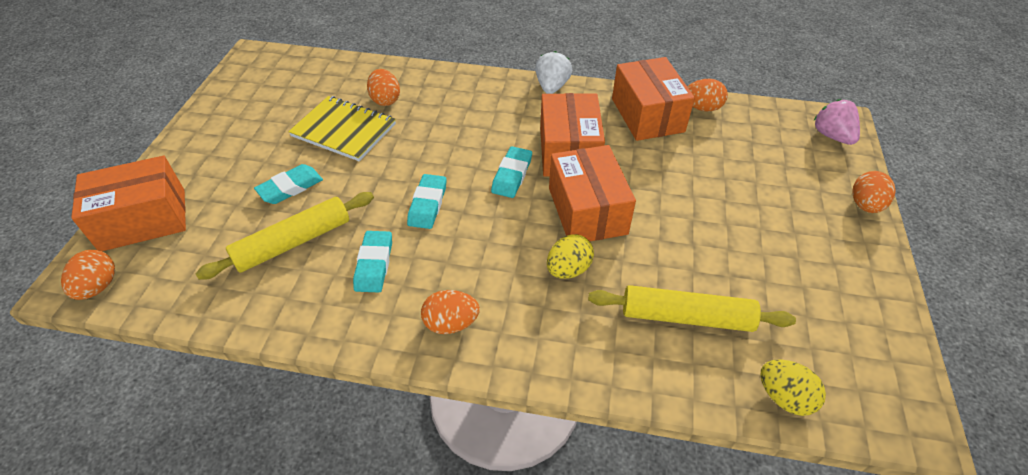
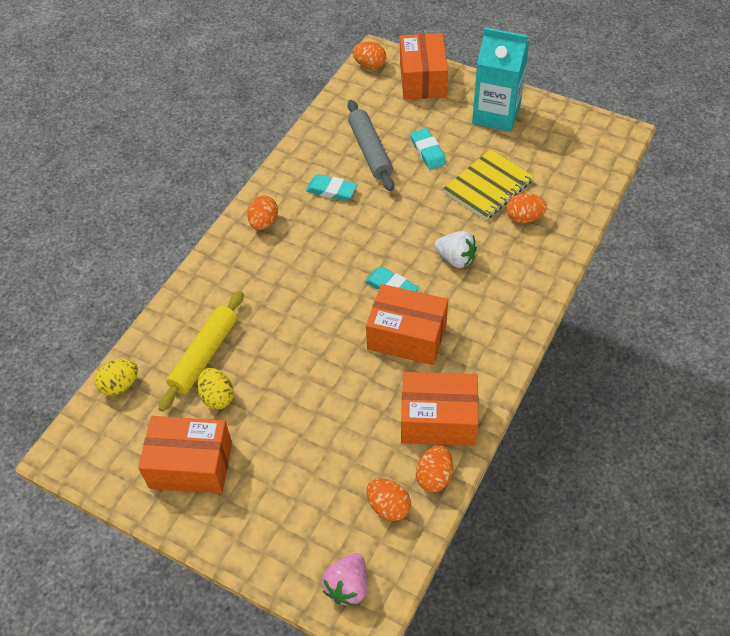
camera: 110 degrees right, 5 degrees up
yellow rolling pin [195,192,374,280] -> grey rolling pin [348,100,394,191]
turquoise eraser [407,174,447,229] -> none
white strawberry [535,51,572,94] -> white strawberry moved to [434,231,477,268]
yellow egg [547,234,594,279] -> yellow egg moved to [198,368,234,410]
orange box [549,145,636,241] -> orange box moved to [138,416,232,494]
pink strawberry [814,99,860,145] -> pink strawberry turned 120 degrees clockwise [322,553,367,606]
orange egg [852,171,896,213] -> orange egg moved to [366,478,411,521]
none -> turquoise carton [472,28,529,132]

